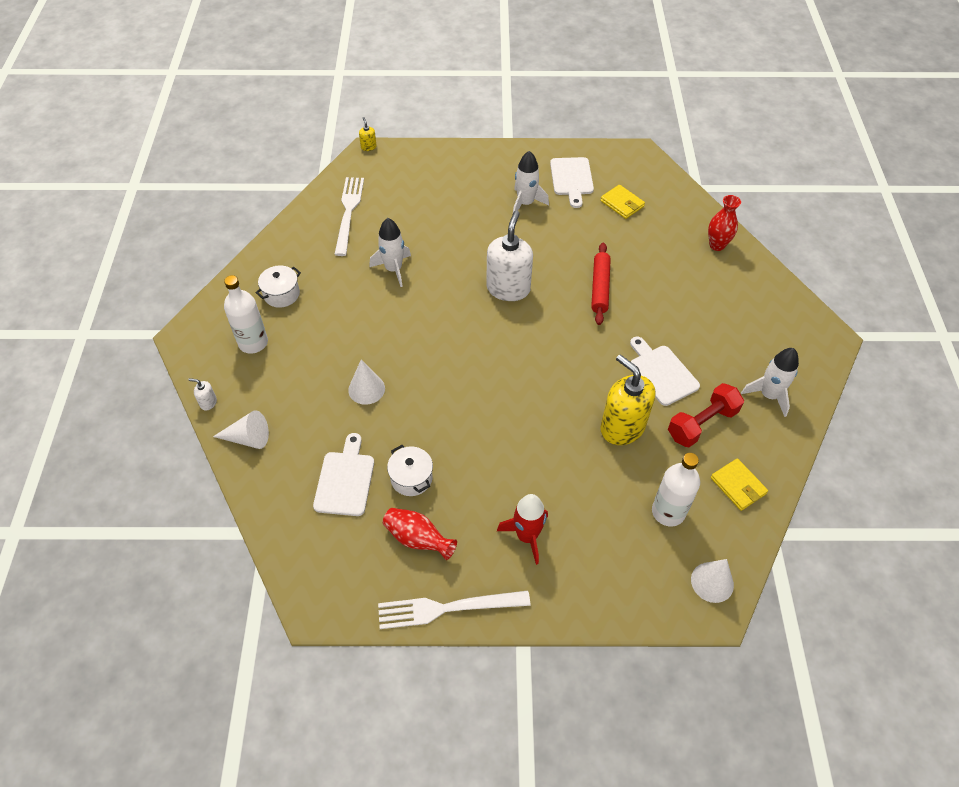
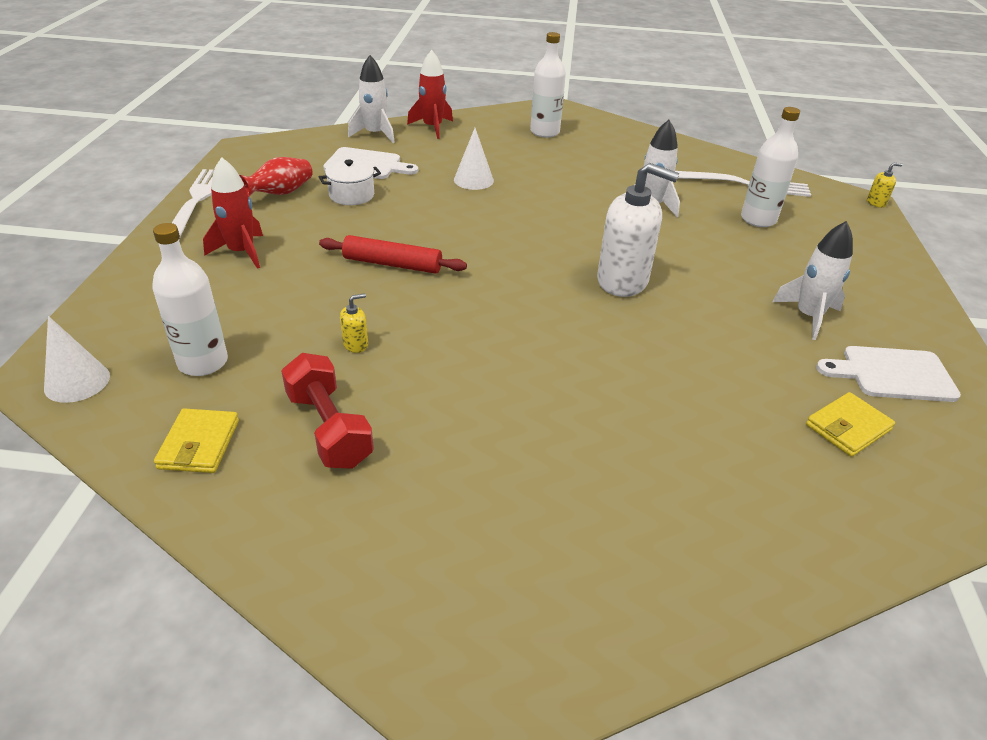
camera: 95 degrees right, 15 degrees down
white soap dispenser [188,378,217,411] -> none
white cone [213,410,269,449] -> red rocket [407,50,453,139]
white pot [255,265,301,308] -> none
red rolling pin [591,243,611,325] -> red rolling pin moved to [319,235,467,274]
yellow soap dispenser [600,354,655,445] -> yellow soap dispenser [340,293,368,353], size x0.41
white cutting board [630,336,700,406] -> none
red vase [708,195,741,251] -> none
yellow wallet [711,458,768,511] -> yellow wallet turned 60 degrees counterclockwise [154,408,239,473]
white rocket [741,348,799,417] -> white rocket moved to [348,55,395,143]
none -> white bottle [741,107,800,227]

